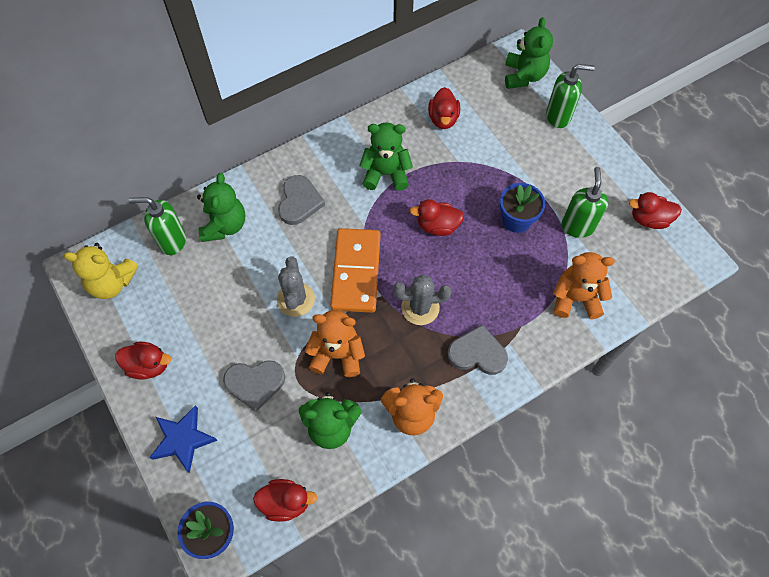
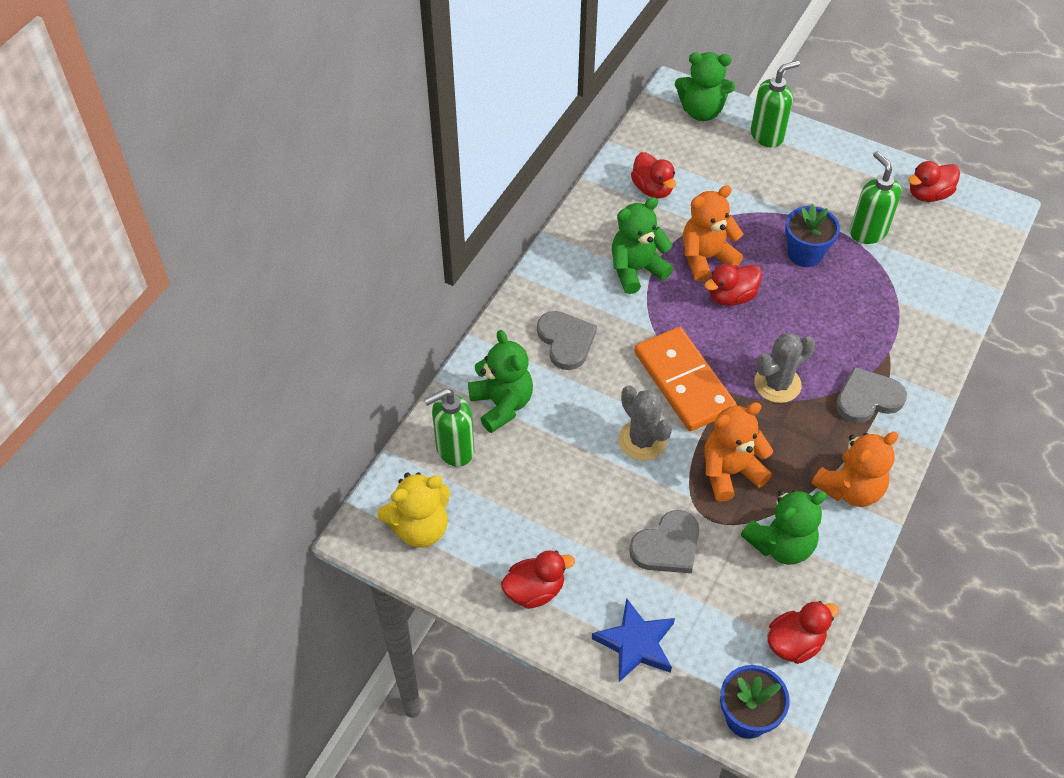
camera: 30 degrees left, 10 degrees down
green teddy bear [505,17,553,89] -> green teddy bear turned 120 degrees clockwise [675,52,735,121]
orange teddy bear [553,252,615,319] -> orange teddy bear moved to [683,185,743,282]

